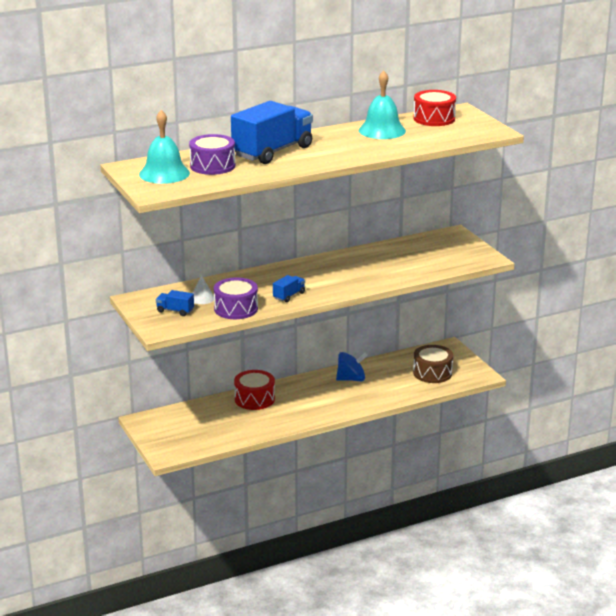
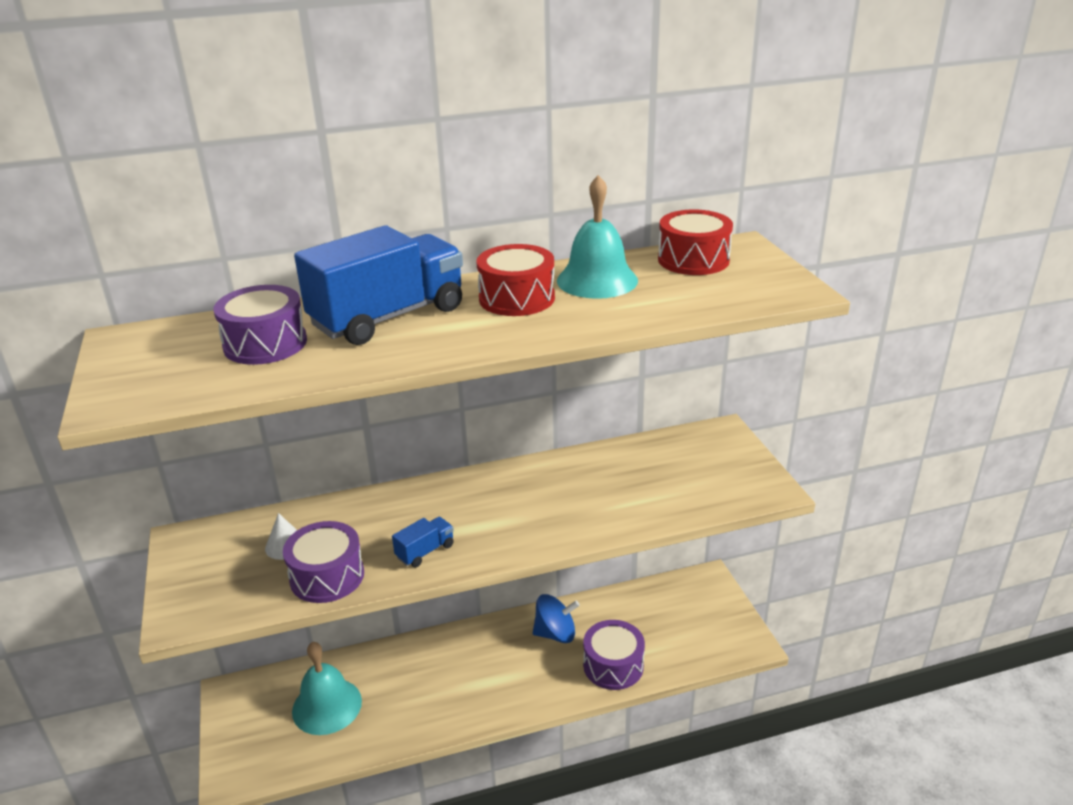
camera: 10 degrees right, 5 degrees up
turquoise bell [139,110,190,184] -> turquoise bell moved to [292,642,362,735]
blue truck [156,290,194,316] -> none
red drum [234,370,275,410] -> red drum moved to [477,244,555,316]
brown drum [413,345,453,383] -> none
none -> purple drum [583,620,645,690]

